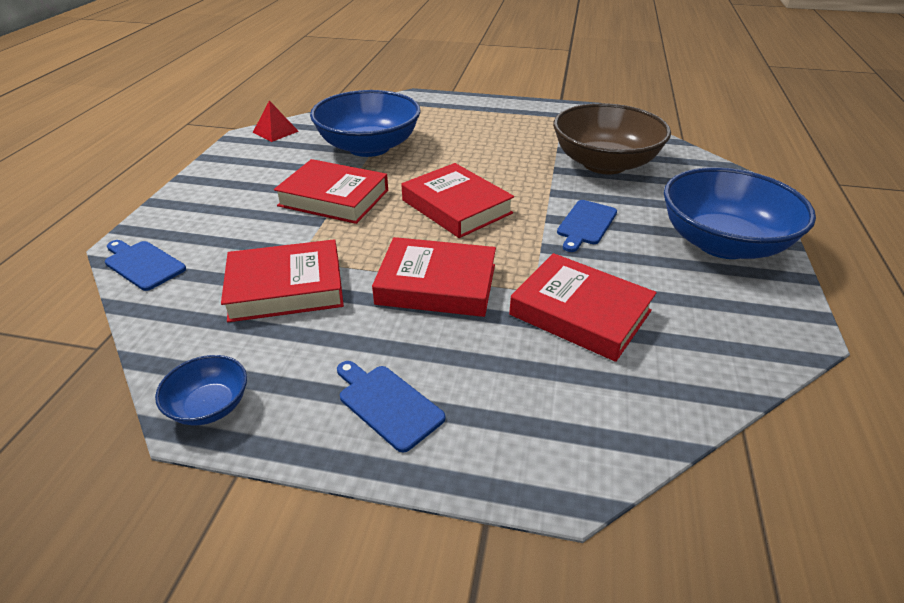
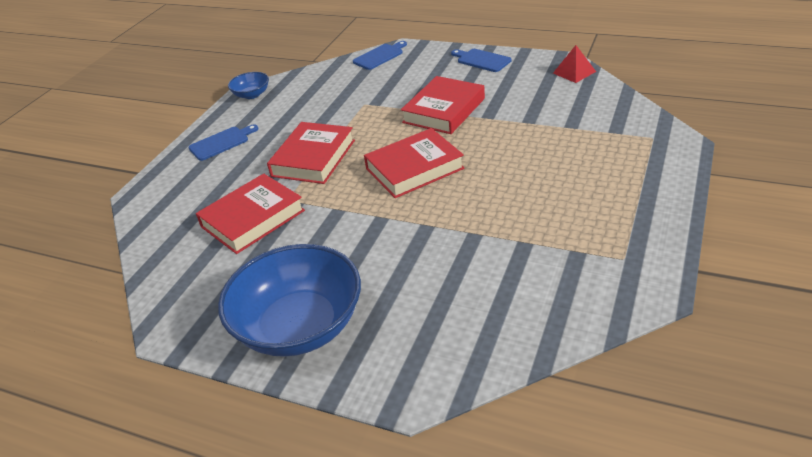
camera: 105 degrees right, 0 degrees up
red book [221,239,344,322] -> none
blue bowl [310,90,421,157] -> none
brown bowl [553,103,671,174] -> none
blue cutting board [557,200,617,252] -> blue cutting board moved to [451,49,512,72]

